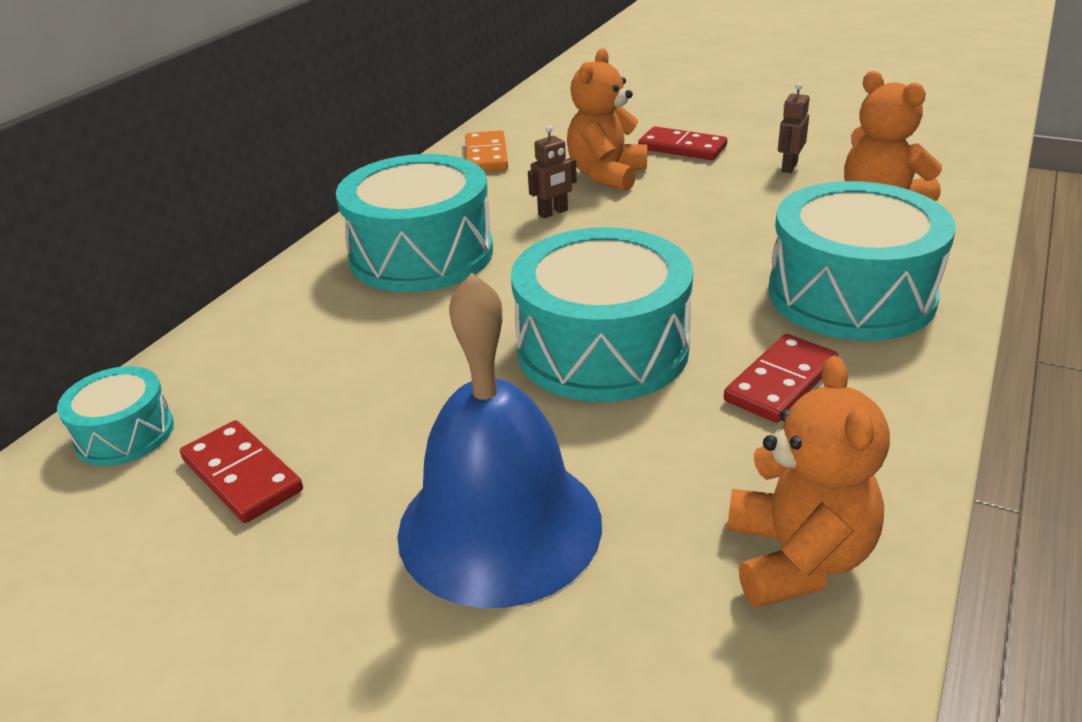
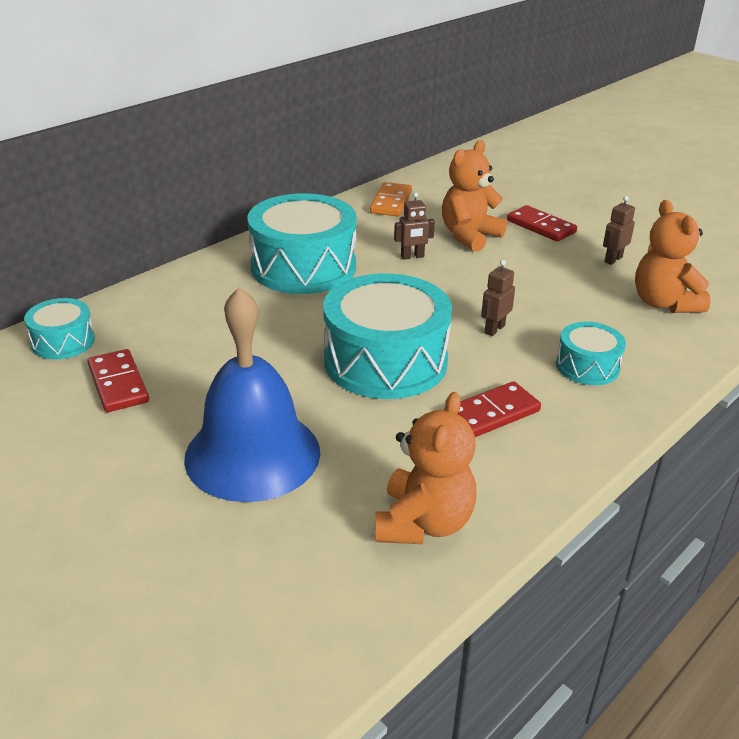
camera: 15 degrees right, 0 degrees up
turquoise drum [768,181,956,341] -> turquoise drum [556,322,626,385], size x0.51
none -> brown robot [481,260,515,336]

